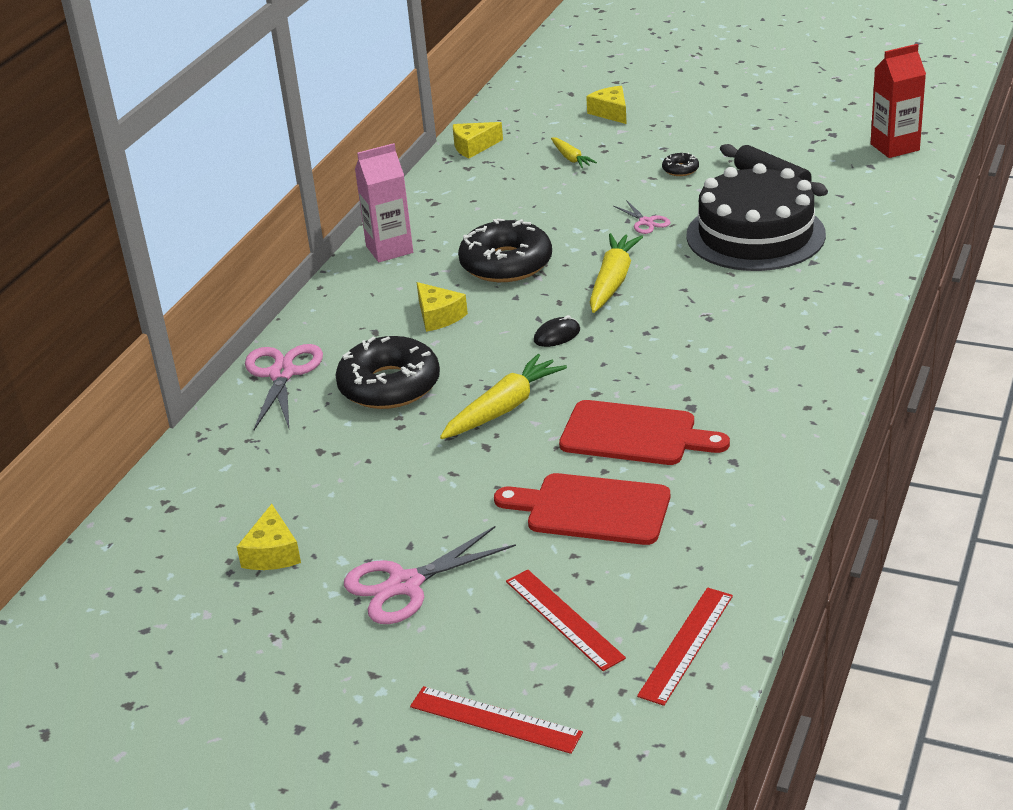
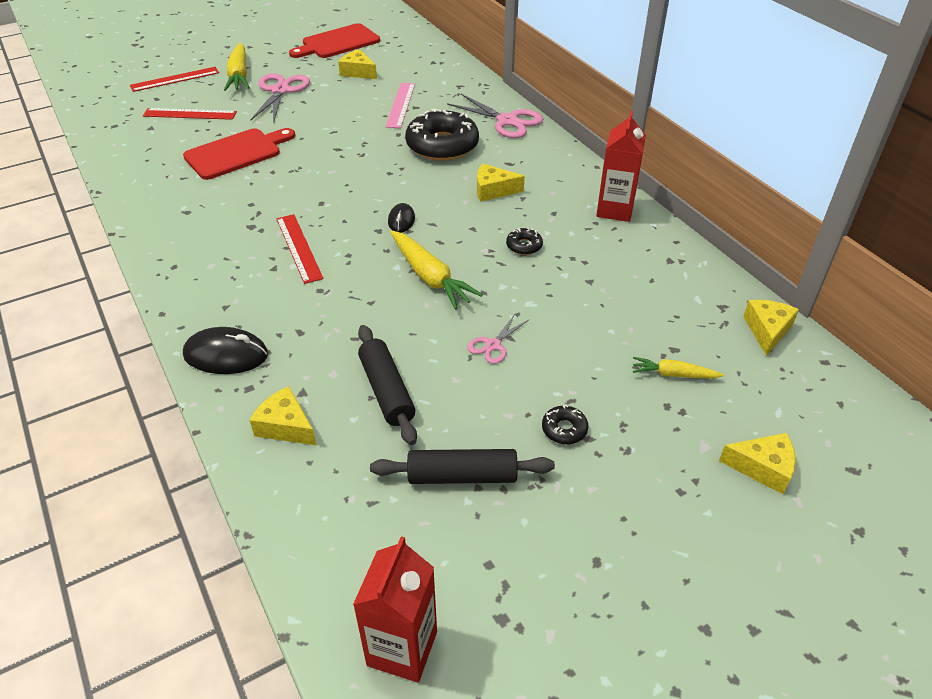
camera: 125 degrees right, 10 degrees up
pink carton [355,143,413,262] -> red carton [596,111,646,222]
yellow carrot [440,354,567,439] -> yellow carrot moved to [224,43,250,91]
black donut [458,219,552,282] -> black donut [506,228,543,255], size x0.43
red cutting board [559,400,730,465] -> red cutting board moved to [289,23,380,58]
pink scissors [614,200,670,234] -> pink scissors turned 60 degrees counterclockwise [467,314,529,364]
red ruler [637,587,733,706] -> red ruler moved to [276,214,324,284]
black cake [686,163,826,271] -> black rolling pin [358,325,417,445]
none -> black mouse [183,327,268,374]
none -> yellow cheese [249,386,316,445]
none -> pink ruler [386,83,415,128]

